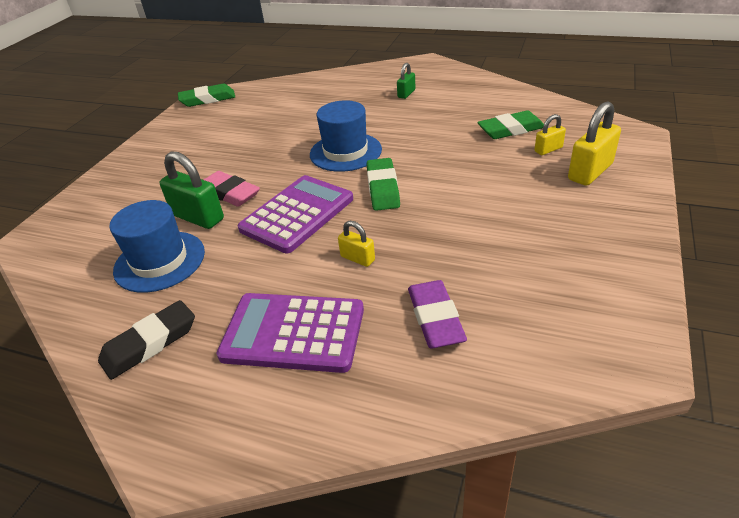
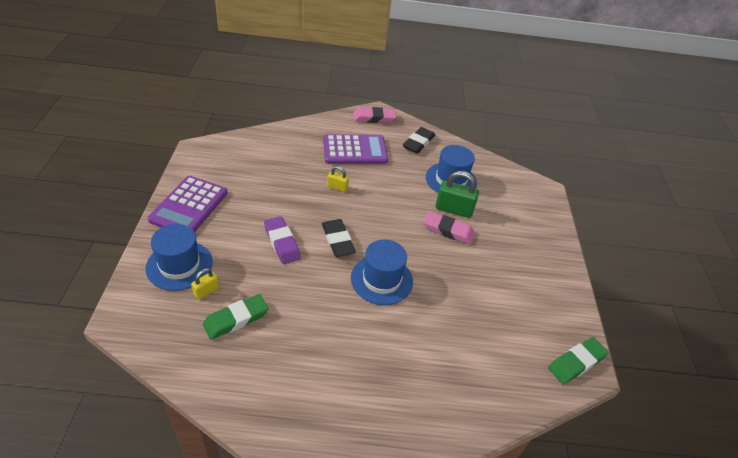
camera: 155 degrees right, 5 degrees up
purple calculator [238,175,353,253] -> purple calculator moved to [148,176,228,232]
green eraser [367,158,400,211] -> black eraser [322,219,356,257]
green padlock [397,63,415,99] -> none
purple eraser [408,280,467,348] -> purple eraser moved to [264,216,301,264]
yellow padlock [568,101,621,186] -> blue hat [146,224,213,291]
none -> pink eraser [353,107,396,123]

